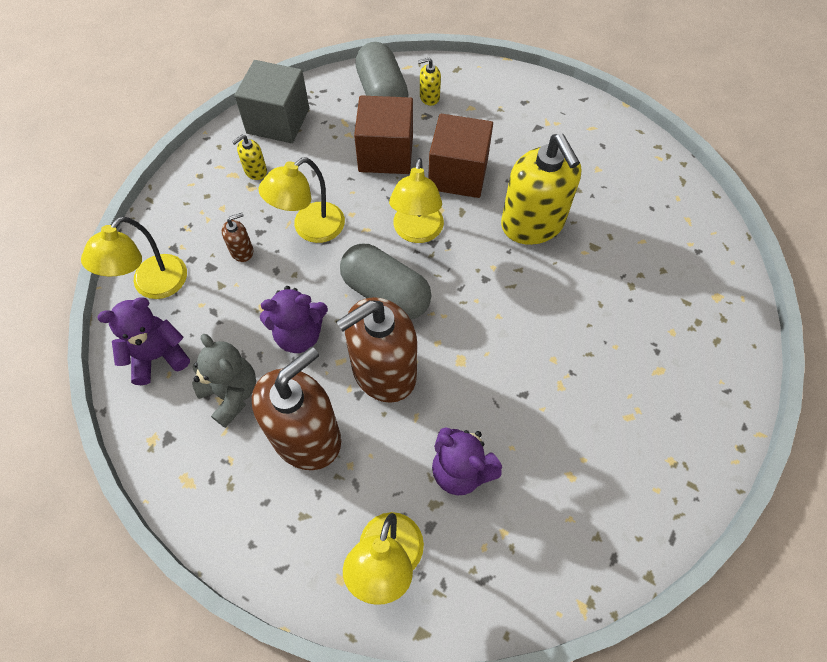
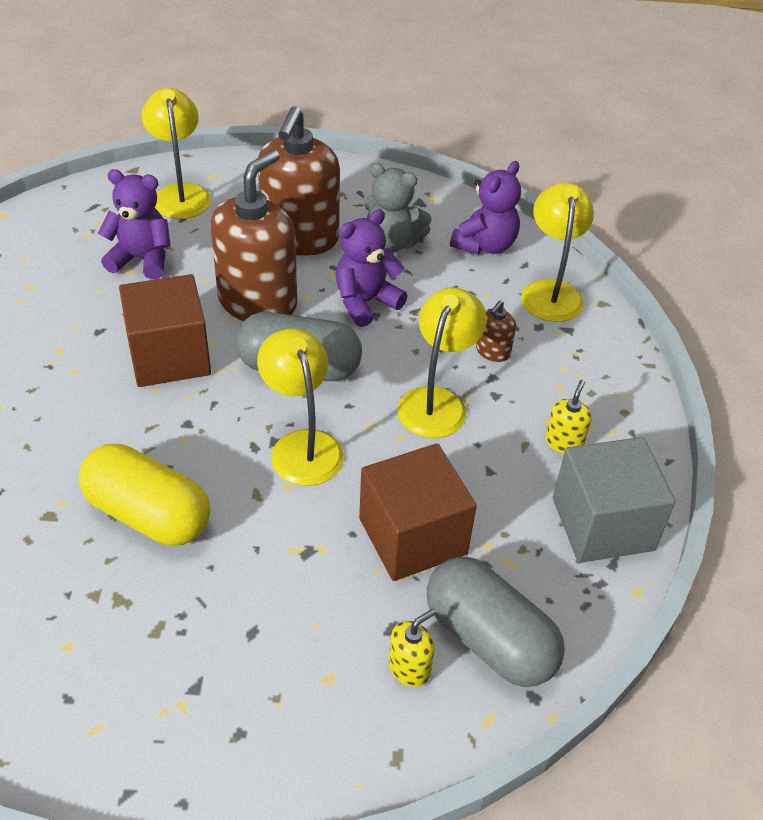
camera: 150 degrees right, 15 degrees down
brown cube [428,114,493,198] -> brown cube moved to [119,274,211,387]
yellow soap dispenser [501,134,582,245] -> yellow capsule [79,444,210,546]

